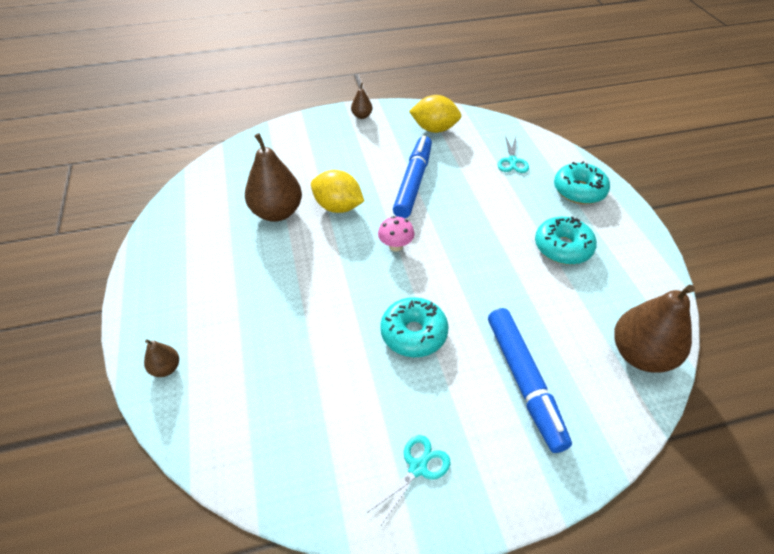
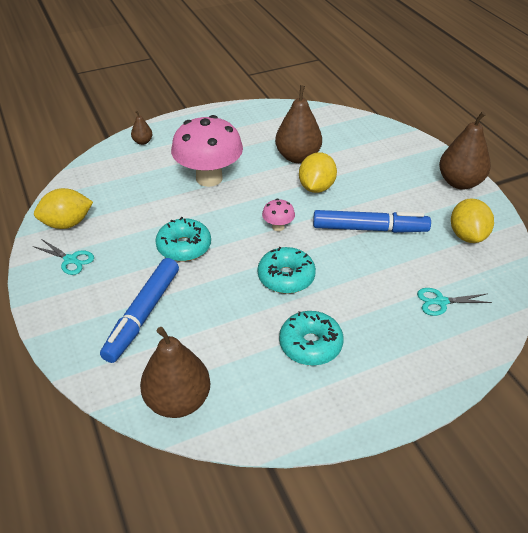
camera: 80 degrees right, 5 degrees down
brown pear [351,83,372,119] -> brown pear [439,111,491,190], size x2.14
blue marker [488,308,572,453] -> blue marker turned 45 degrees counterclockwise [100,258,179,363]
turquoise donut [554,161,610,204] -> turquoise donut moved to [258,247,316,294]
none -> yellow lemon [34,188,93,229]
none -> pink mushroom [171,115,243,187]

